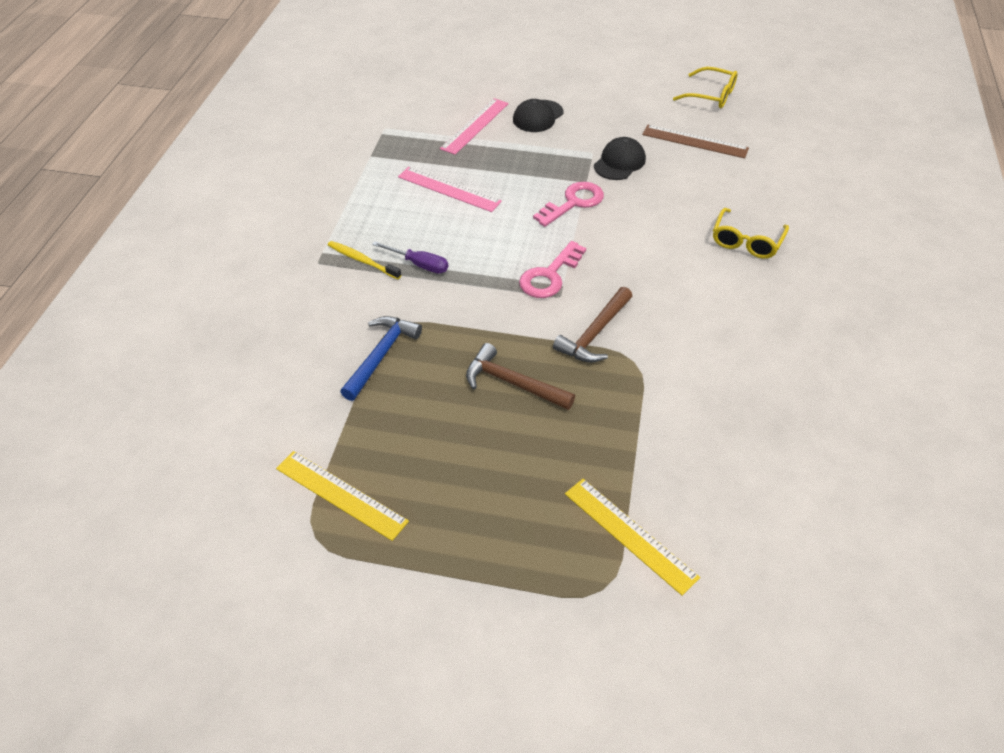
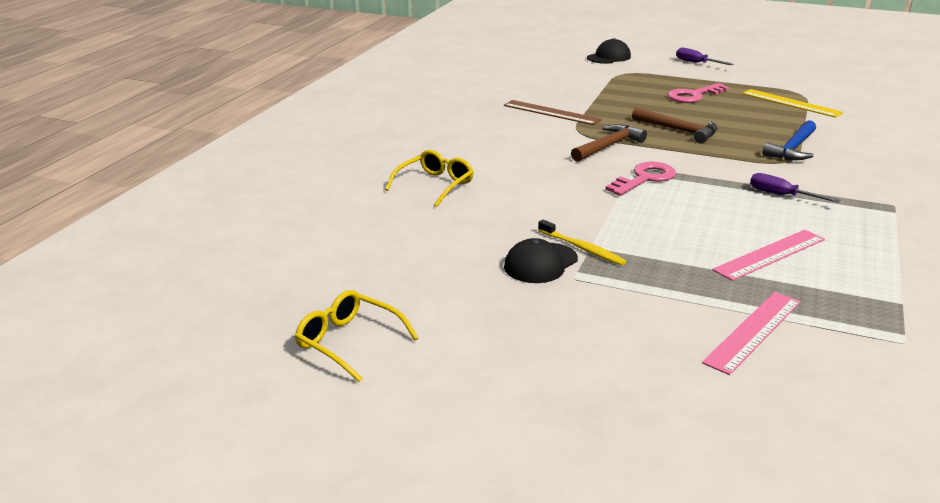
camera: 170 degrees left, 20 degrees down
yellow toothbrush [328,241,401,280] -> yellow toothbrush moved to [538,219,627,266]
pink ruler [398,167,502,212] -> pink ruler turned 75 degrees counterclockwise [712,230,825,281]
black cap [513,99,564,132] -> black cap moved to [587,38,631,64]
pink key [533,182,604,227] -> pink key moved to [668,83,729,103]
yellow ruler [565,479,700,595] -> none
brown ruler [642,125,749,158] -> brown ruler moved to [504,100,602,125]
none -> purple screwdriver [676,48,733,65]

